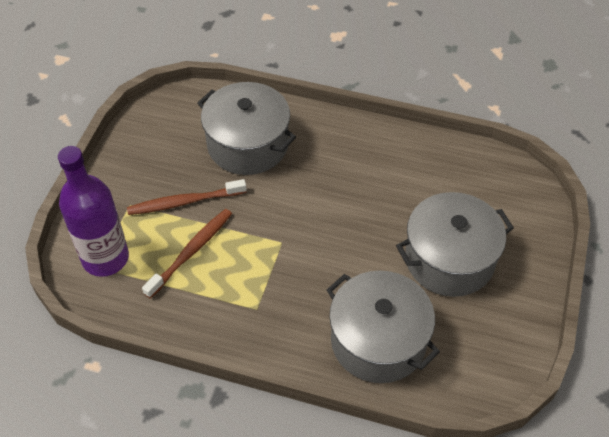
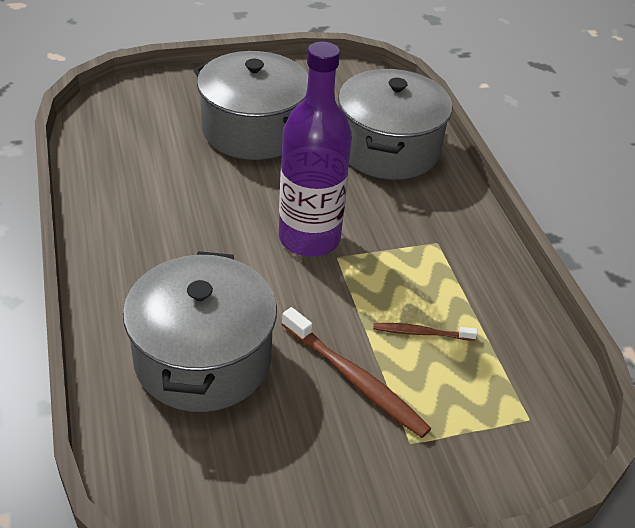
camera: 125 degrees left, 10 degrees down
purple bottle [58,146,129,277] -> purple bottle moved to [279,41,352,257]
brown toothbrush [142,209,232,299] -> brown toothbrush [373,323,477,341], size x0.56

